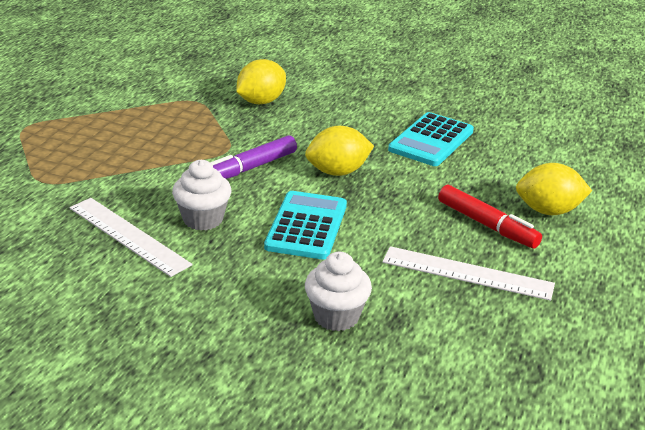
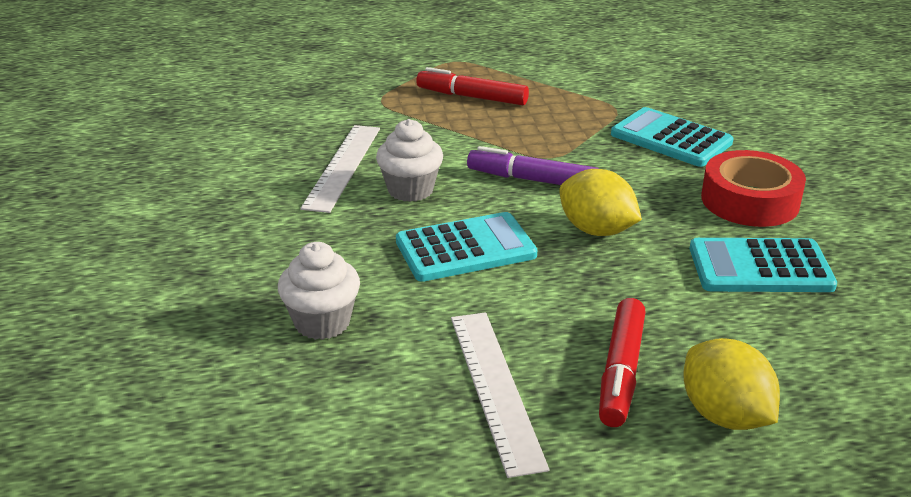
camera: 60 degrees right, 0 degrees up
yellow lemon [236,59,286,104] -> turquoise calculator [611,107,733,167]
none -> red marker [416,67,529,105]
none -> red tape [701,150,806,227]

